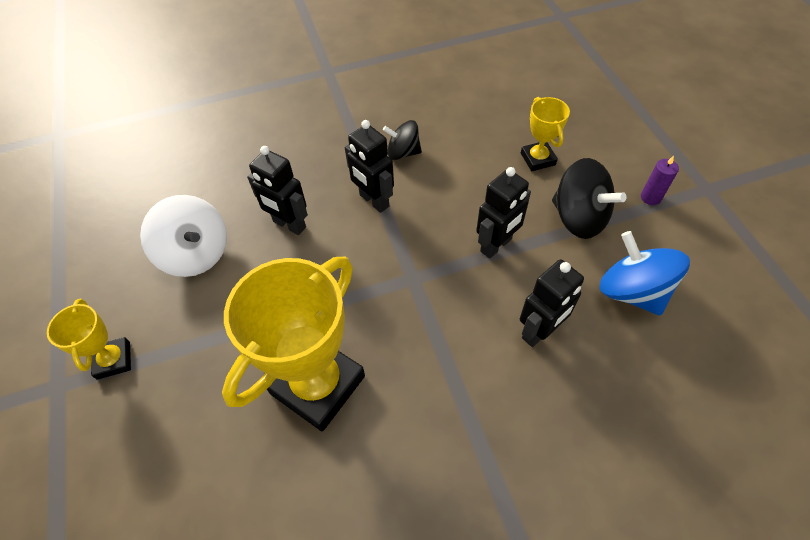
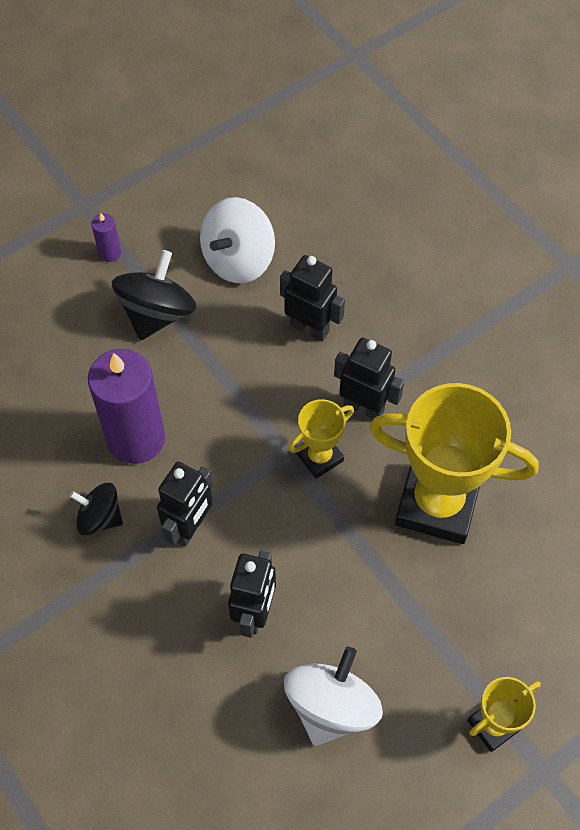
camera: 110 degrees left, 5 degrees up
black spinning top [383,120,422,160] -> black spinning top turned 120 degrees clockwise [69,483,123,536]
black robot [476,167,531,259] -> black robot moved to [334,338,404,419]
yellow trophy [521,97,570,171] -> yellow trophy moved to [288,399,354,479]
blue spinning top [599,231,690,315] -> white spinning top [200,197,275,283]
none -> purple candle [88,349,165,464]

